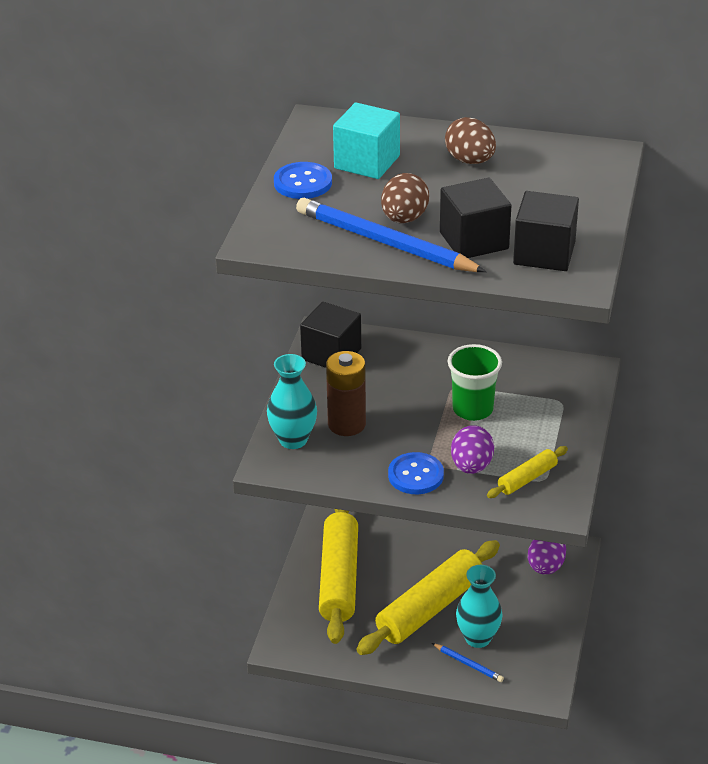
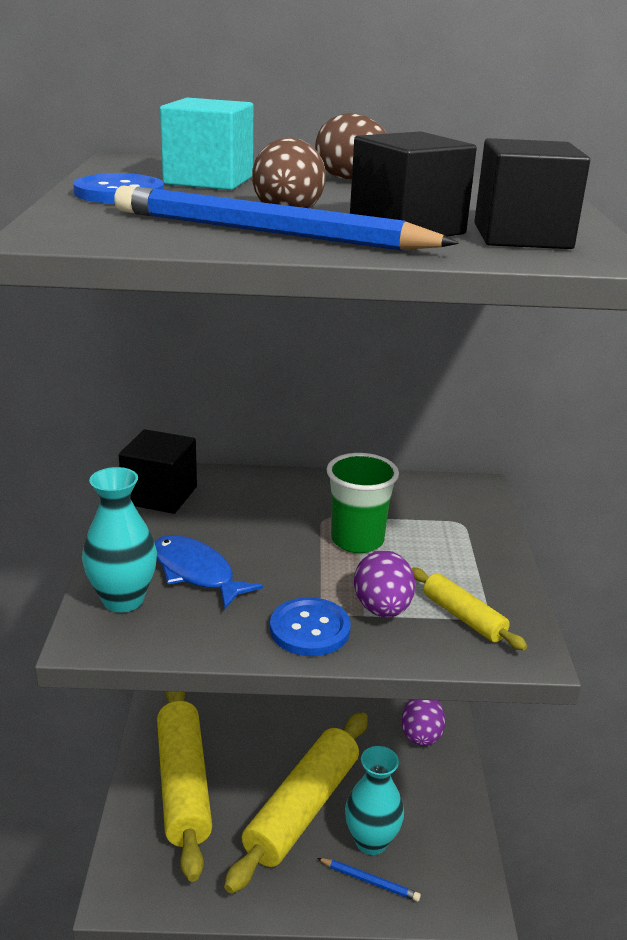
camera: 15 degrees left, 10 degrees down
brown battery [326,351,366,436] -> blue fish [155,535,263,609]
yellow rolling pin [487,446,568,498] -> yellow rolling pin turned 75 degrees counterclockwise [412,568,527,650]

